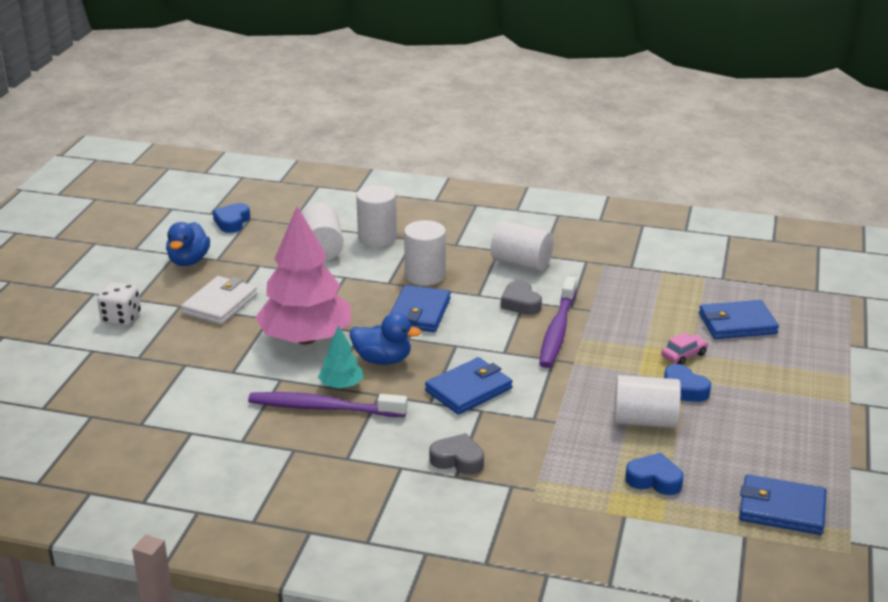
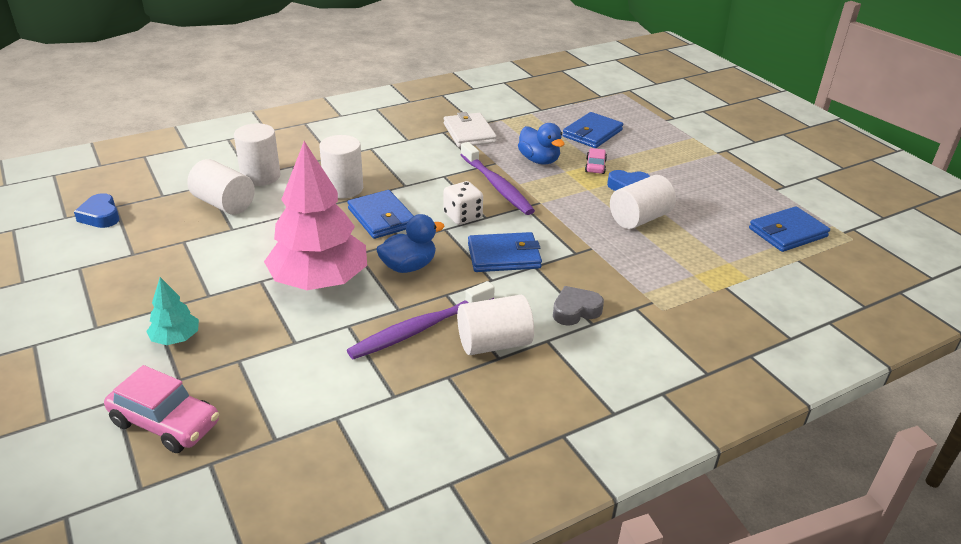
camera: 45 degrees left, 5 degrees up
white dice [97,282,141,326] -> white dice moved to [443,181,483,225]
blue duck [166,222,210,266] -> blue duck moved to [518,123,565,165]
white wallet [181,276,257,325] -> white wallet moved to [444,112,497,148]
turquoise tree [318,326,364,389] -> turquoise tree moved to [146,277,199,345]
blue wallet [425,357,513,415] -> blue wallet turned 75 degrees clockwise [468,232,542,272]
white cylinder [491,221,554,271] -> white cylinder moved to [457,295,534,355]
grey heart [501,280,542,315] -> none
blue heart [625,452,683,495] -> none
none -> pink car [104,365,219,453]

